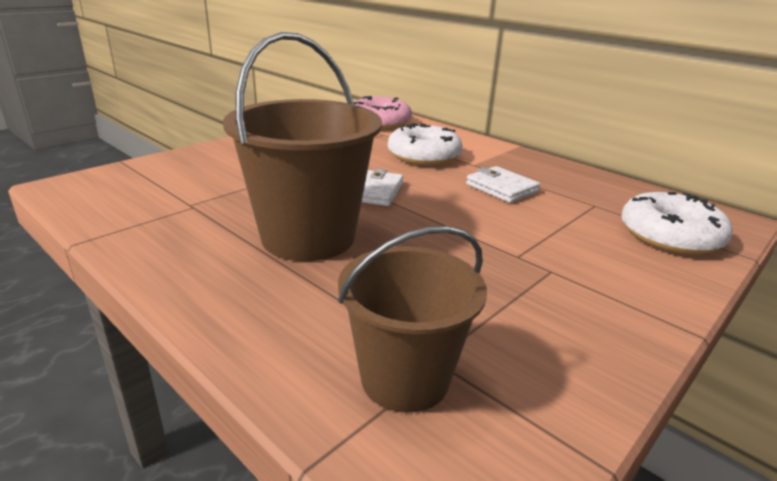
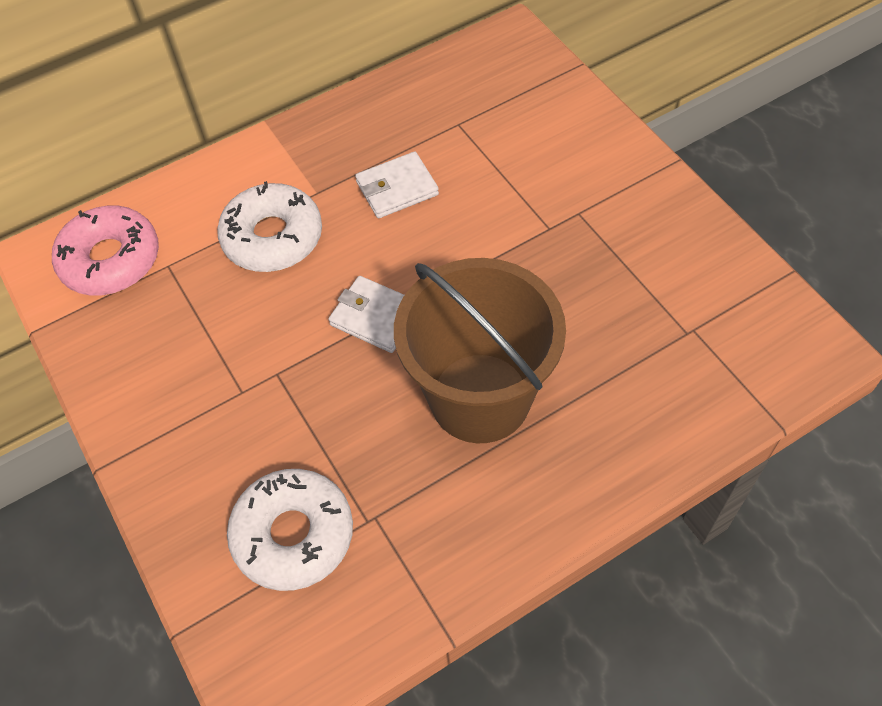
camera: 70 degrees left, 30 degrees up
brown bucket [338,226,487,413] -> none
white donut [621,192,733,255] -> white donut moved to [227,469,353,591]

